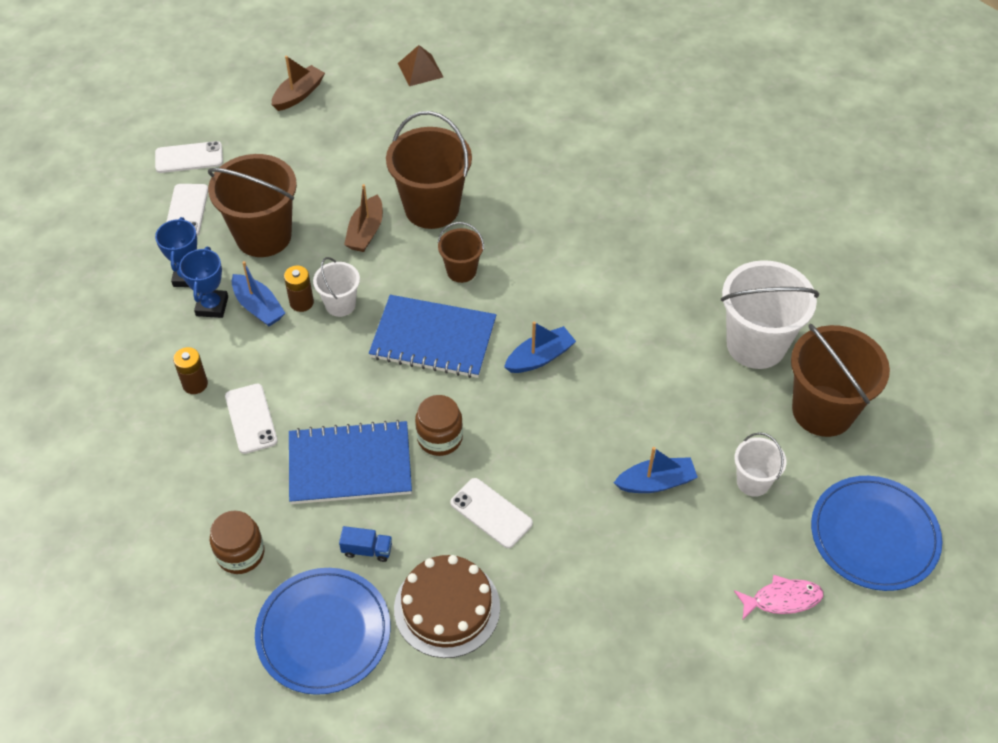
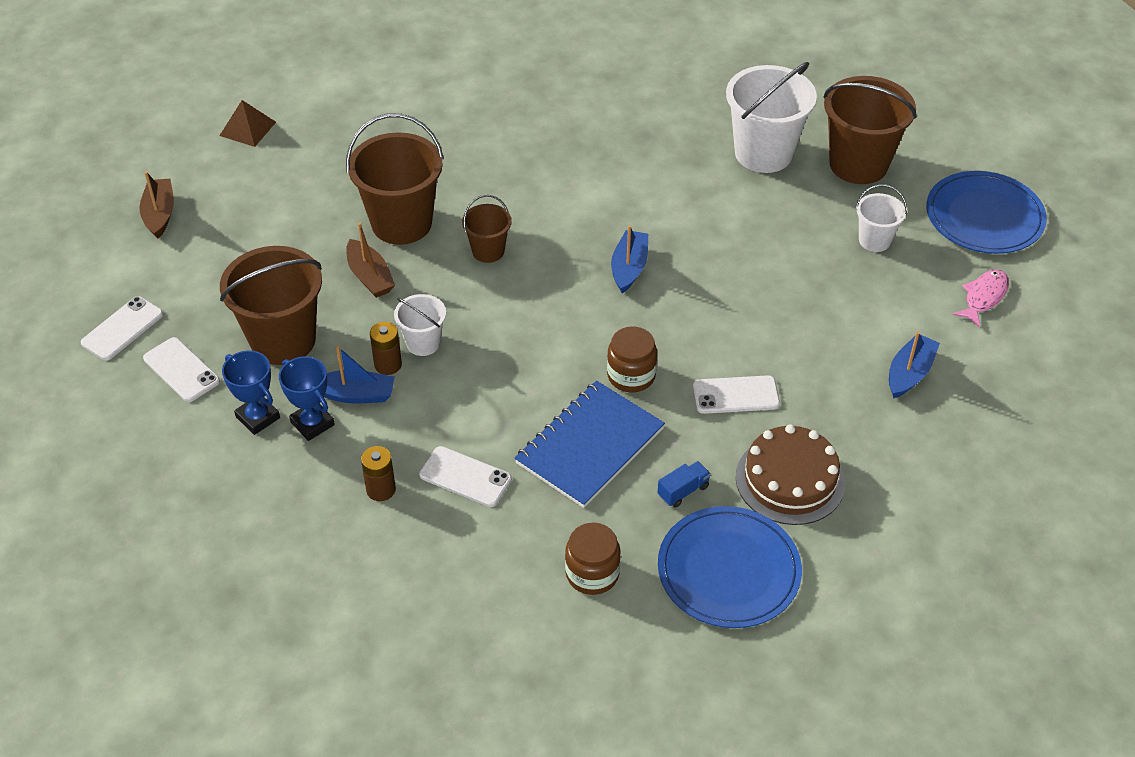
camera: 45 degrees left, 5 degrees down
blue notebook [369,295,496,378] -> none
blue boat [614,447,698,493] -> blue boat moved to [889,331,940,399]

